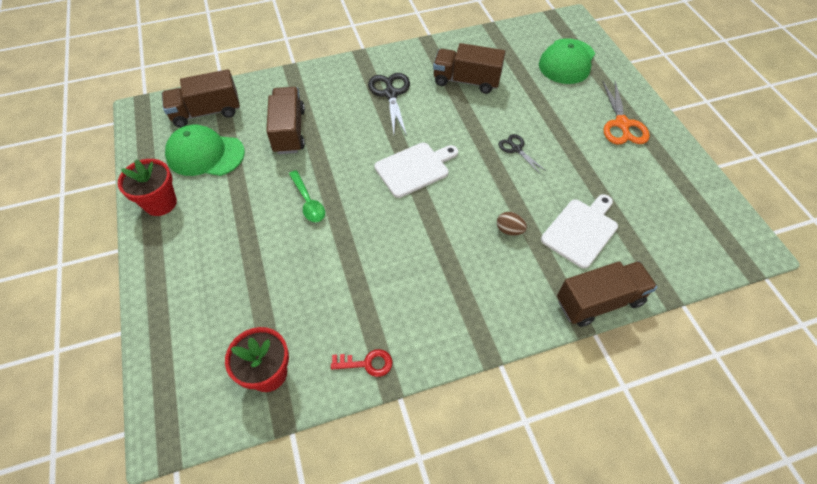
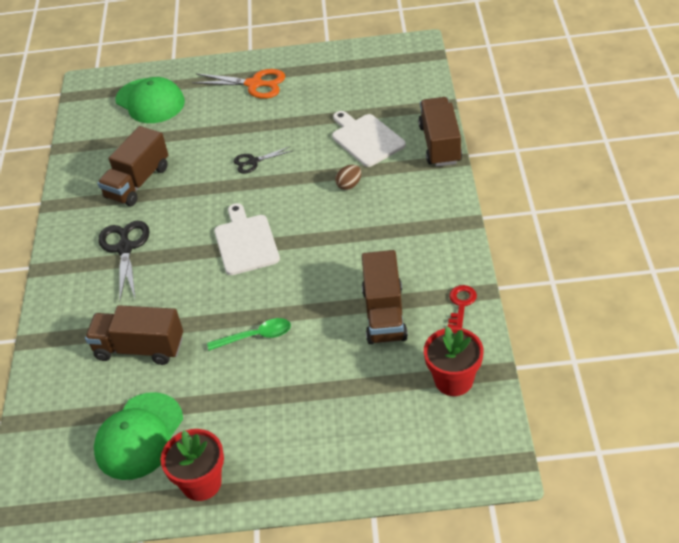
camera: 70 degrees left, 10 degrees down
brown truck [162,69,240,128] -> brown truck moved to [362,250,408,344]
black scissors [368,73,410,136] -> black scissors turned 75 degrees clockwise [98,221,150,302]

